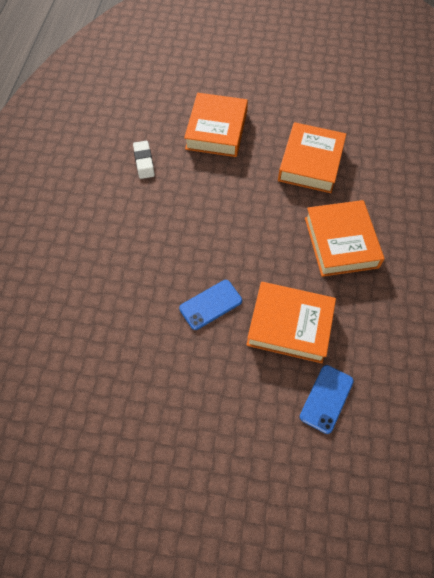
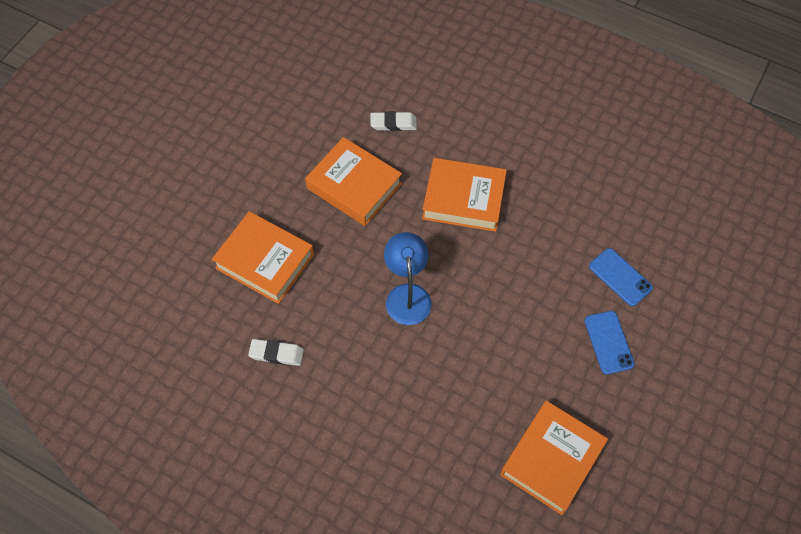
camera: 70 degrees left, 0 degrees up
blue phone [179,280,242,330] -> blue phone moved to [584,311,635,374]
orange book [246,282,336,363] -> orange book moved to [500,401,608,515]
none -> white eraser [371,111,417,131]
none -> blue lamp [384,232,432,325]

